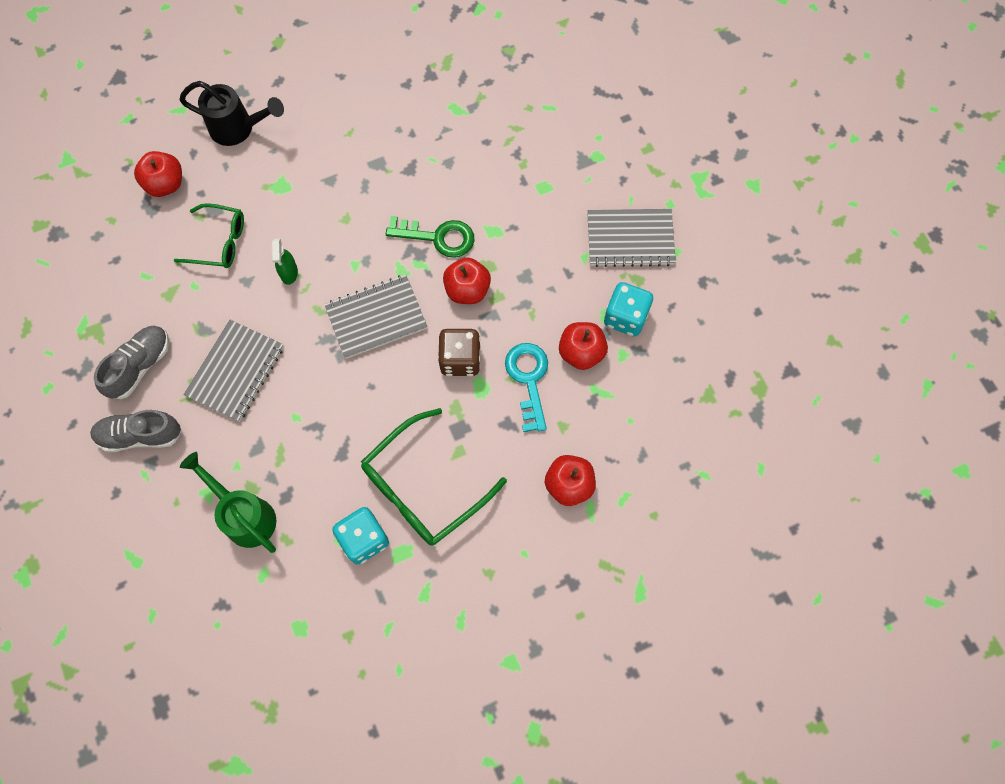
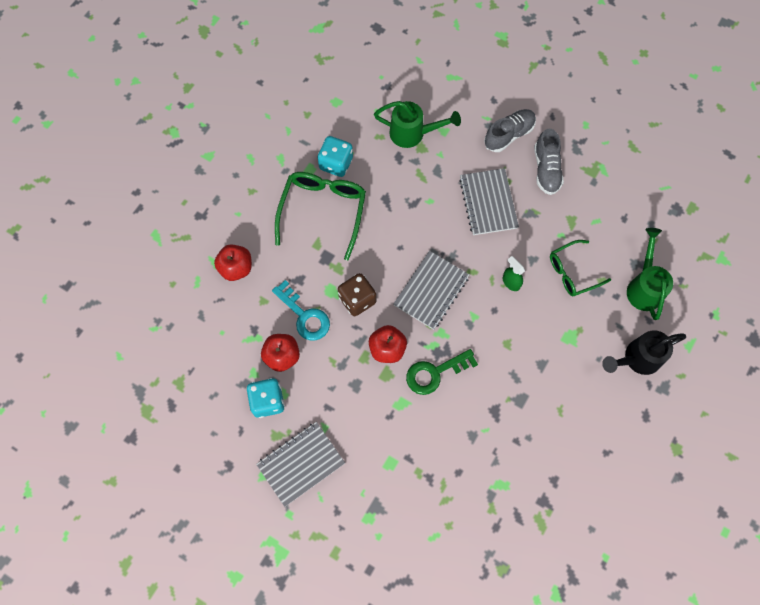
camera: 145 degrees right, 0 degrees up
red apple [134,151,182,197] -> green watering can [627,228,673,320]

